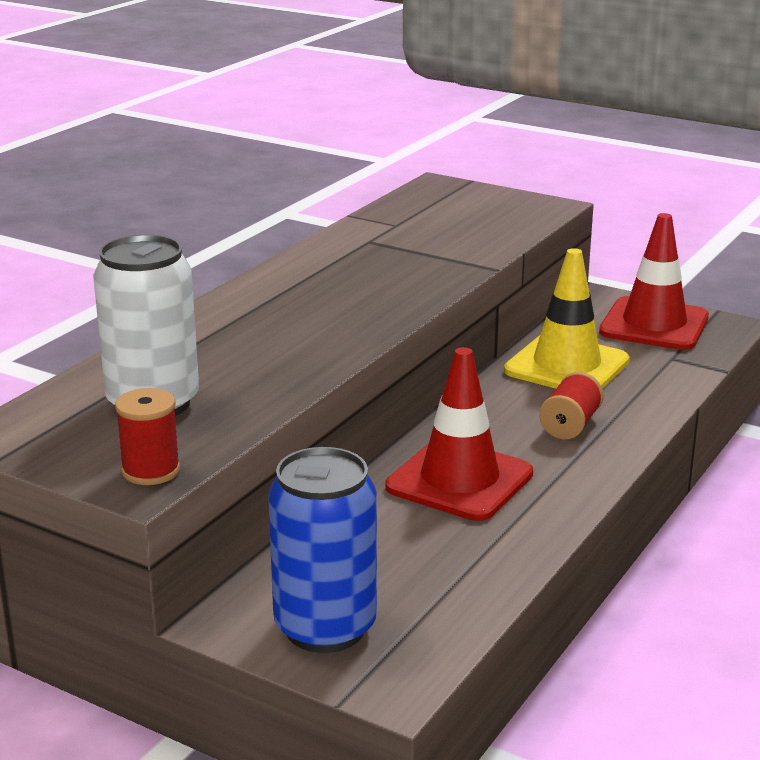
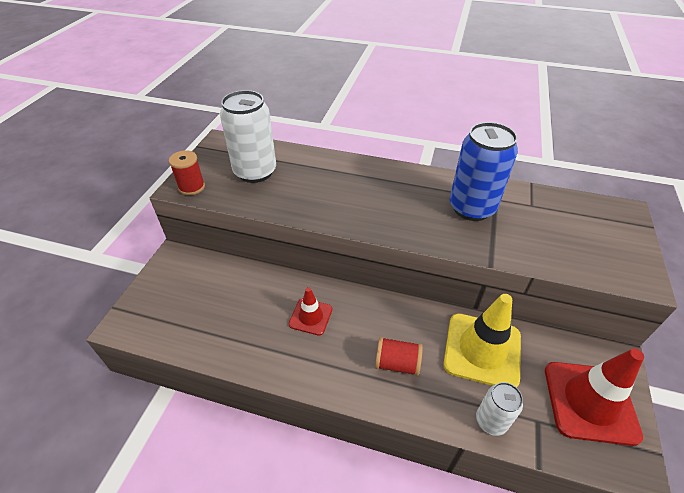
camera: 75 degrees right, 20 degrees up
blue can [268,447,377,653] -> blue can moved to [449,122,518,221]
red traffic cone [386,347,533,521] -> red traffic cone [289,287,332,336], size x0.55
none -> white can [476,382,523,436]

